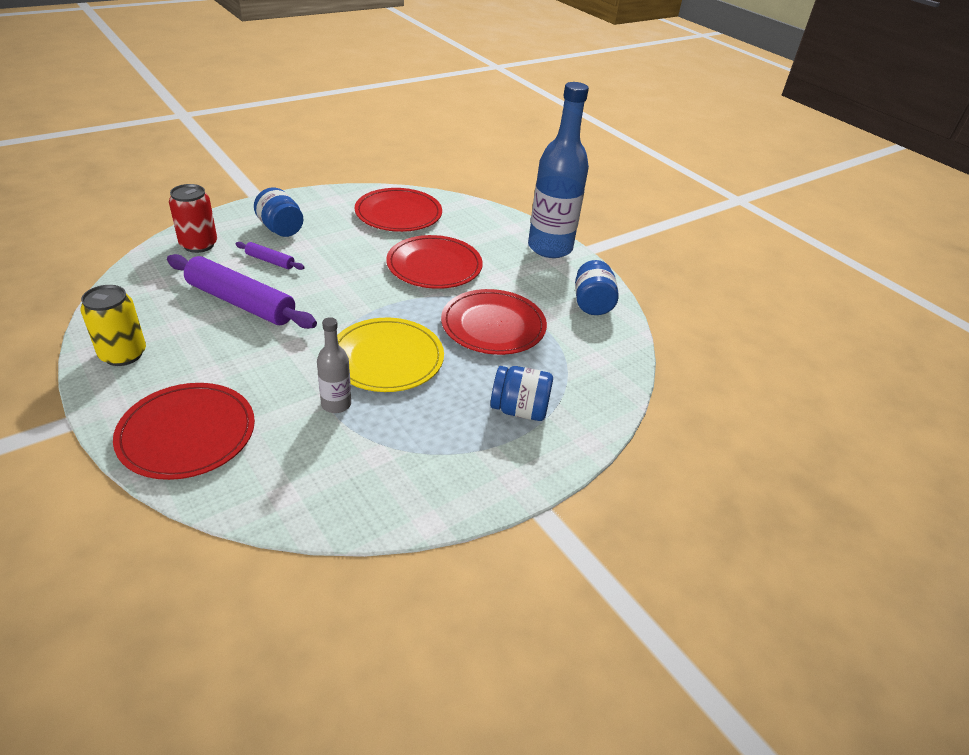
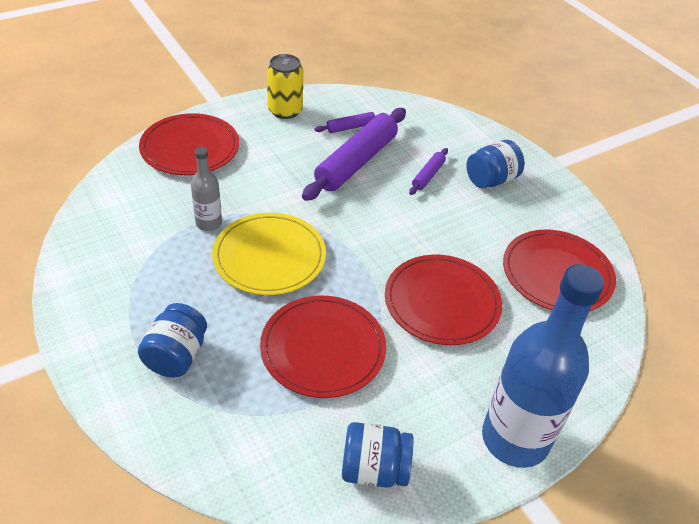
camera: 95 degrees right, 5 degrees up
red can [169,184,217,253] -> none
none -> purple rolling pin [315,112,386,133]

